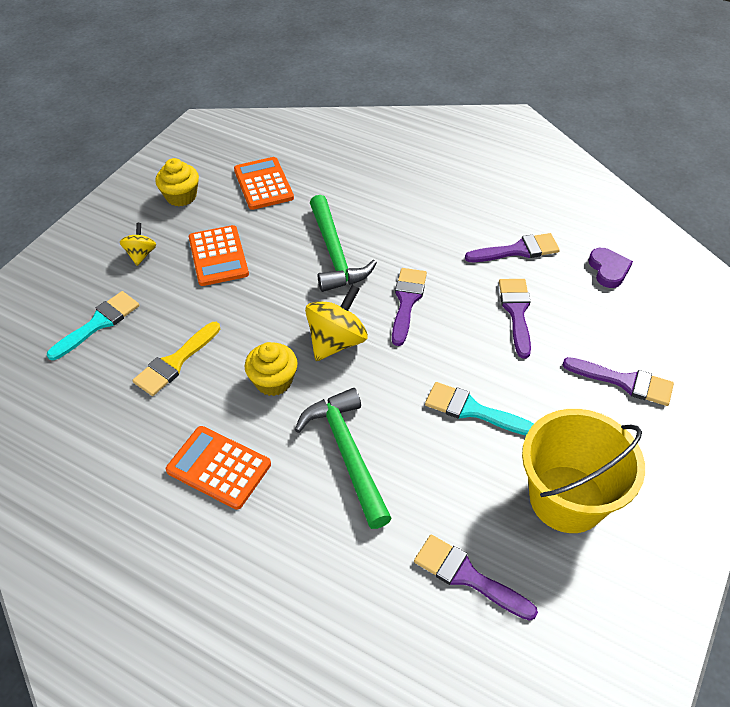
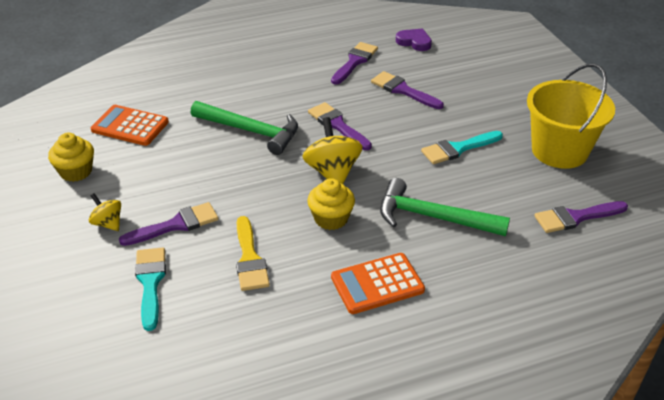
camera: 50 degrees left, 10 degrees down
orange calculator [189,225,249,286] -> none
purple brush [562,357,674,406] -> purple brush moved to [119,202,218,246]

